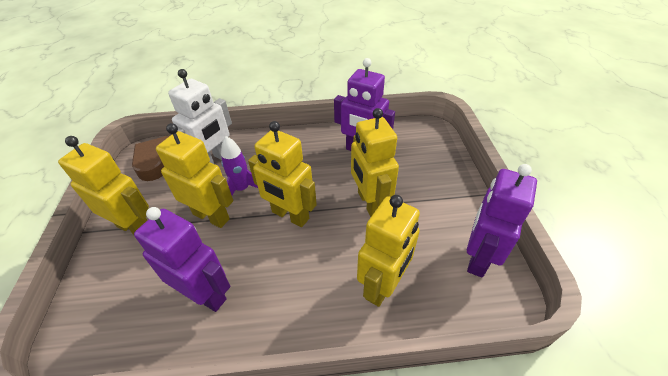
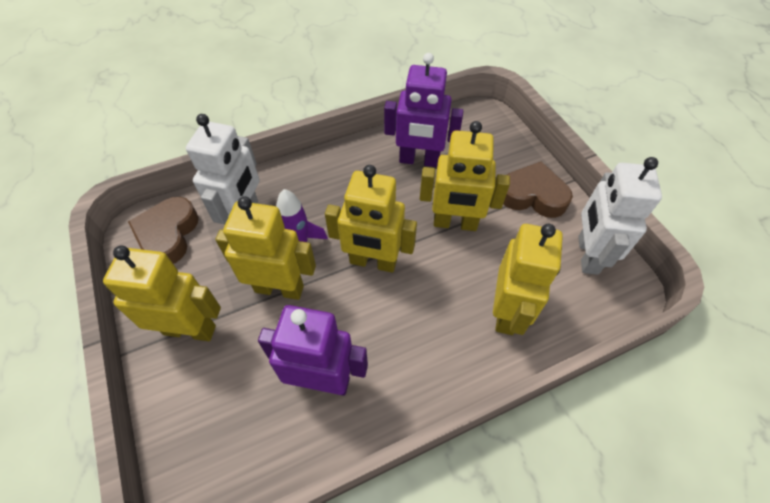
camera: 20 degrees left, 10 degrees up
yellow robot [351,108,399,217] -> yellow robot turned 45 degrees counterclockwise [420,121,510,231]
purple robot [467,164,537,278] -> white robot [578,157,662,275]
none -> brown heart [503,162,573,218]

